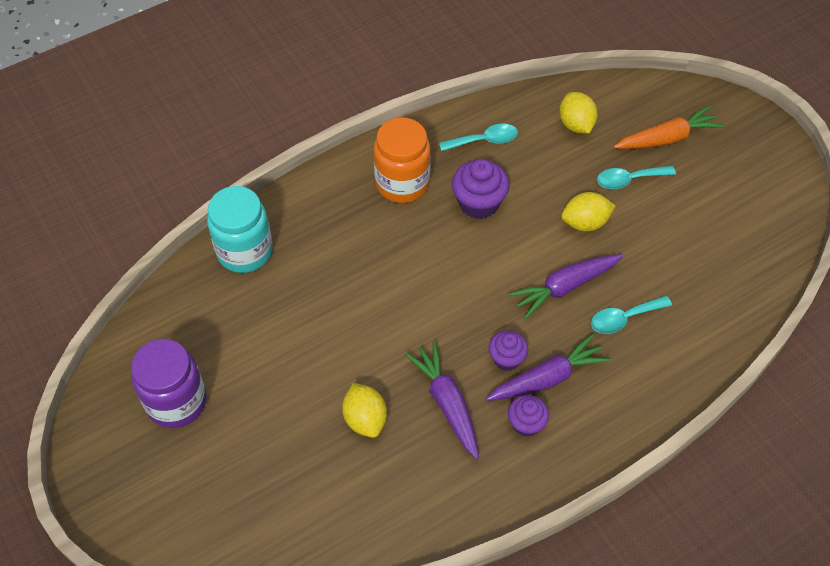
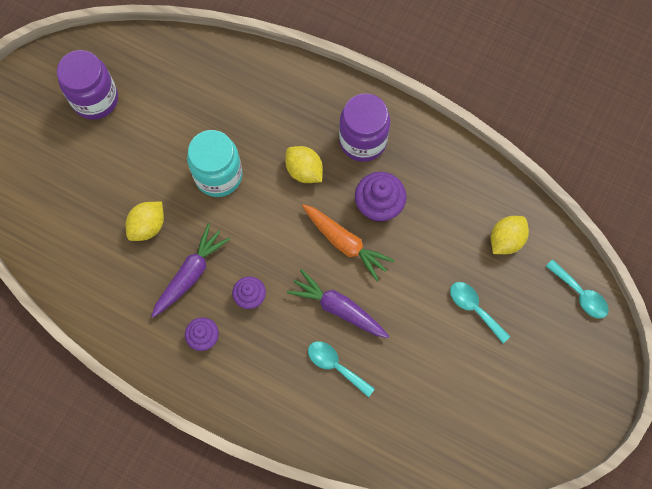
camera: 60 degrees right, 15 degrees up
turquoise jar [207,186,273,273] -> turquoise jar moved to [187,130,243,197]
orange jar [374,117,431,203] -> purple jar [339,93,390,162]
turquoise spoon [439,123,518,151] -> turquoise spoon moved to [546,260,609,319]
purple carrot [486,334,610,401] -> none
yellow lemon [562,192,616,231] -> yellow lemon moved to [285,146,323,183]
orange carrot [614,105,725,149] -> orange carrot moved to [302,204,395,281]

